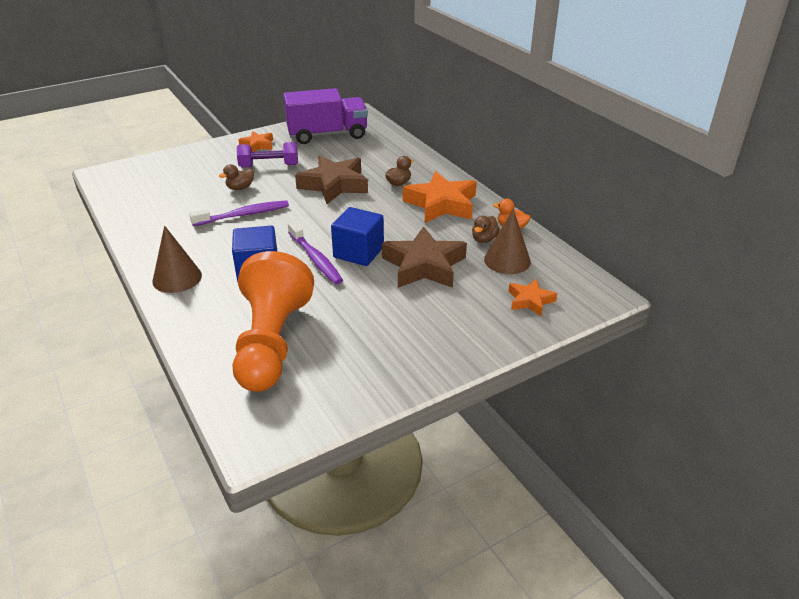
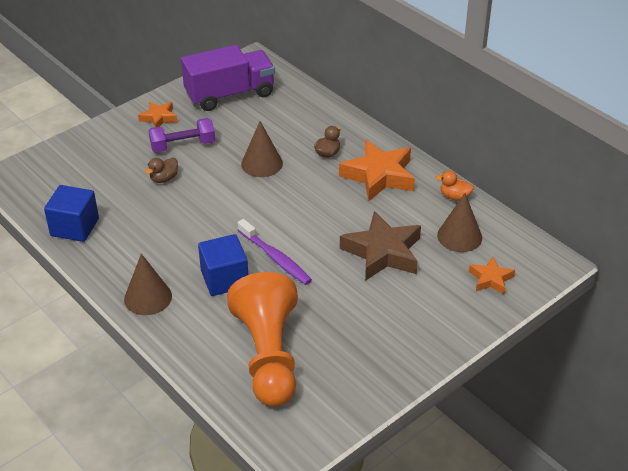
camera: 10 degrees left, 5 degrees up
purple toothbrush [189,200,289,226] -> none
brown star [295,155,368,204] -> brown cone [241,121,283,177]
blue cube [331,207,384,266] -> blue cube moved to [44,185,99,242]
brown duck [472,216,500,243] -> none

